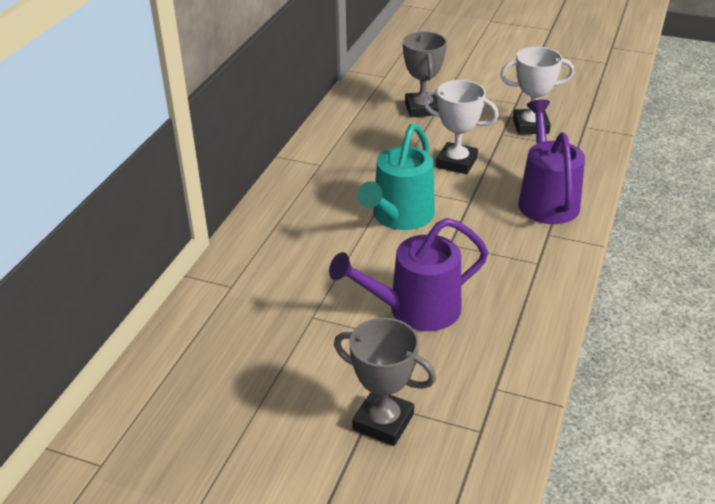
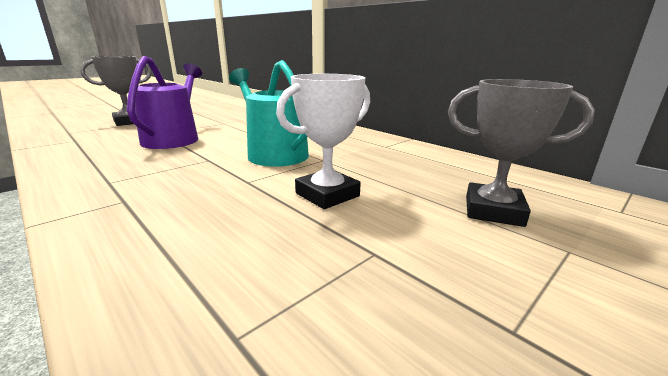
camera: 115 degrees right, 15 degrees down
white trophy [500,47,574,135] -> none
purple watering can [518,99,585,224] -> none

